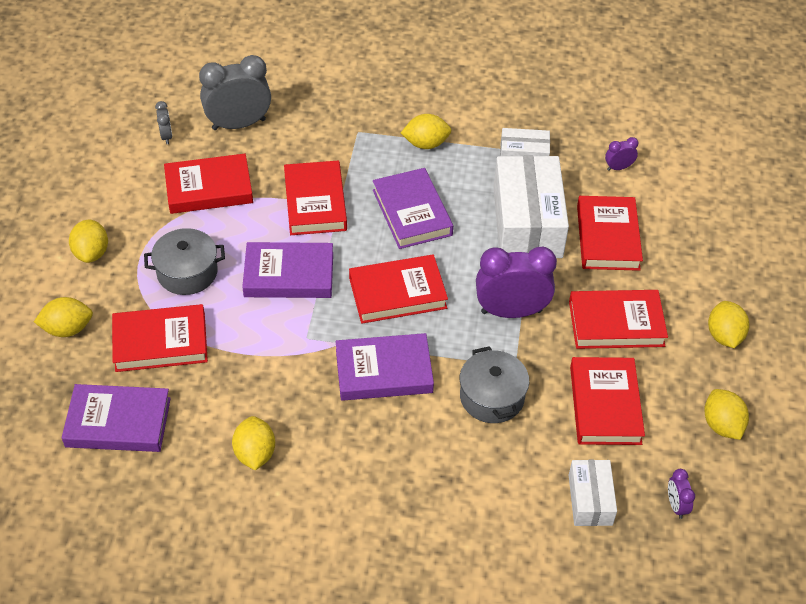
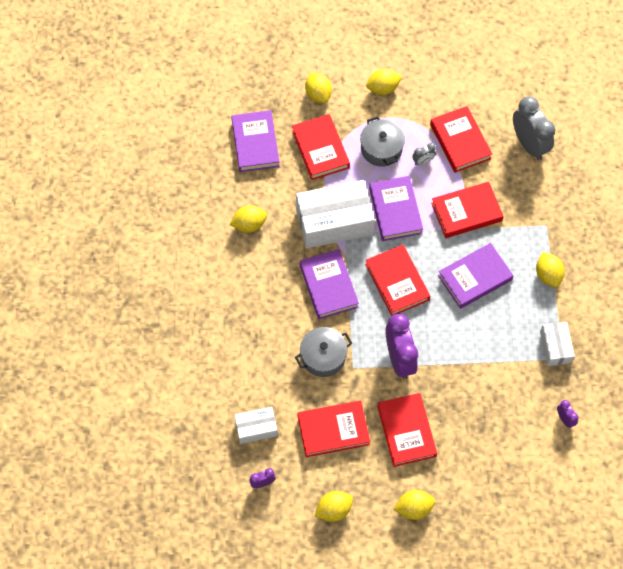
camera: 80 degrees right, 15 degrees up
grey clock [155,101,172,144] -> grey clock moved to [412,143,436,165]
white box [493,156,569,258] -> white box moved to [296,180,375,248]
red book [577,196,643,271] -> none

